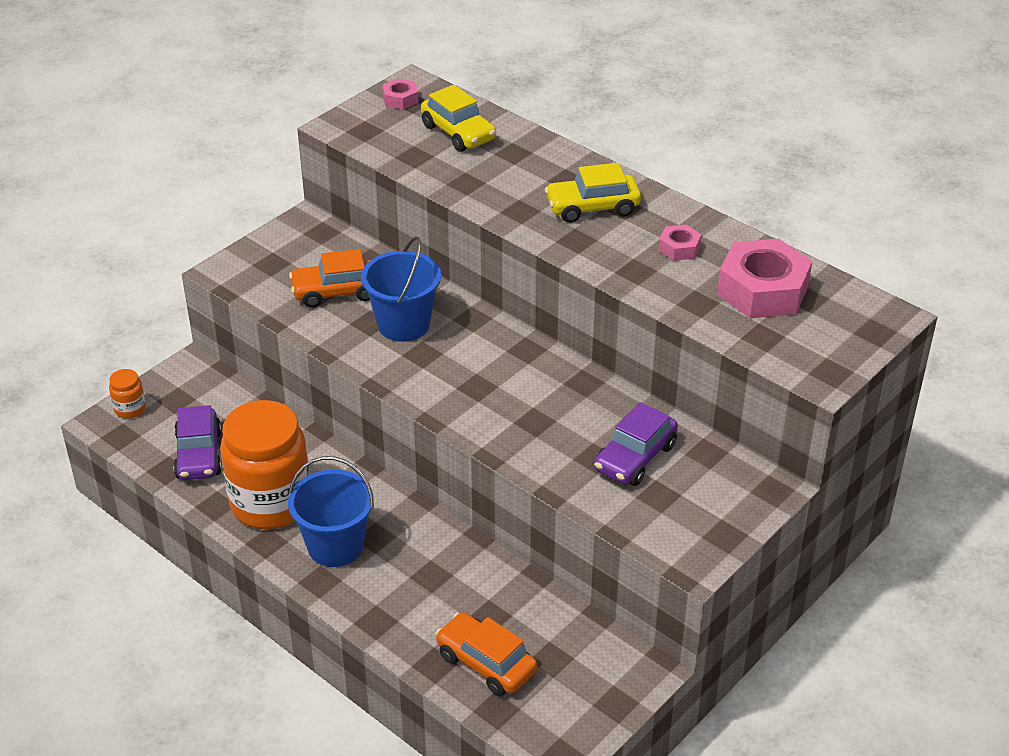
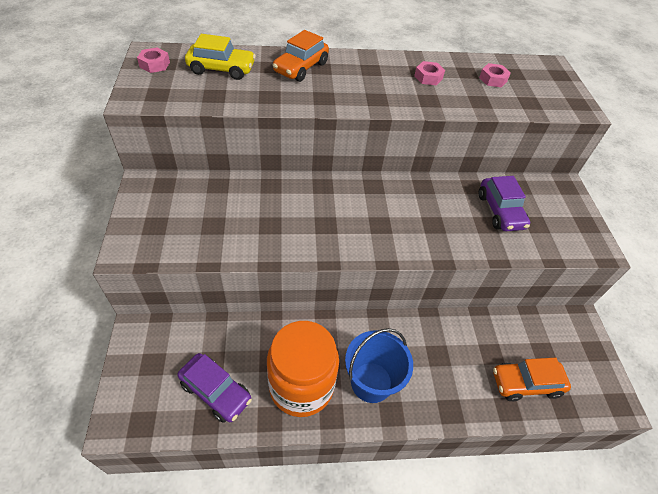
camera: 50 degrees left, 10 degrees up
orange jar [109,369,146,419] -> none
orange car [289,249,370,308] -> orange car moved to [273,30,329,82]
blue bucket [361,237,441,342] -> none
yellow car [545,163,641,223] -> none
pink nut [717,239,812,318] -> pink nut [479,63,511,88], size x0.47

